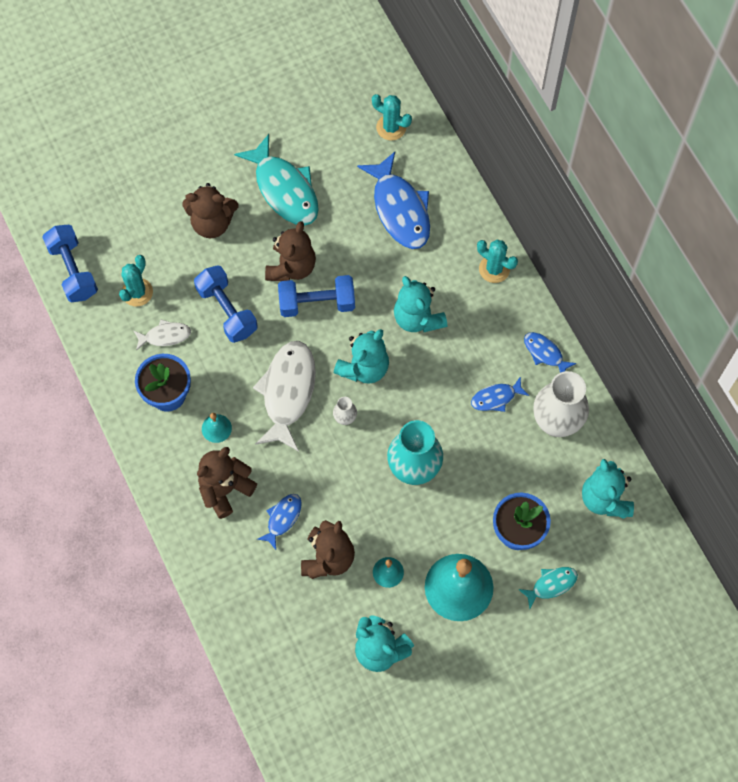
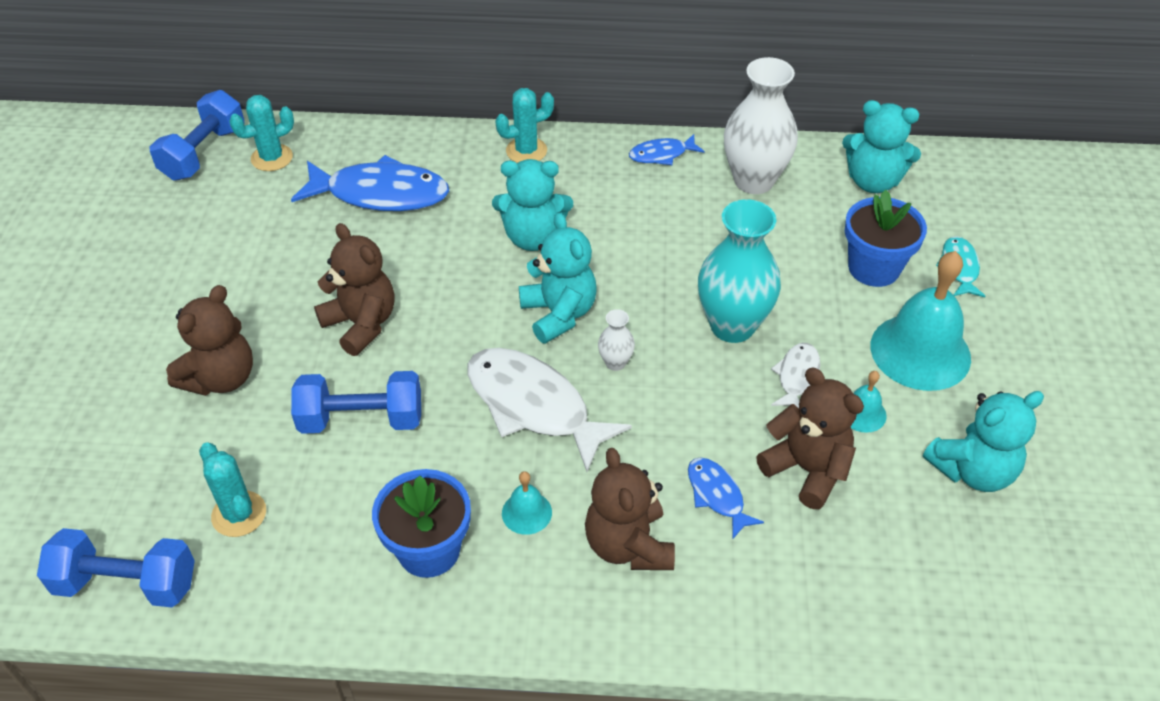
camera: 60 degrees left, 20 degrees down
white fish [133,319,191,351] -> white fish moved to [771,343,820,408]
turquoise fish [234,134,319,226] -> none
blue dumbbell [278,275,355,317] -> blue dumbbell moved to [150,90,245,181]
blue fish [471,376,529,412] -> none

